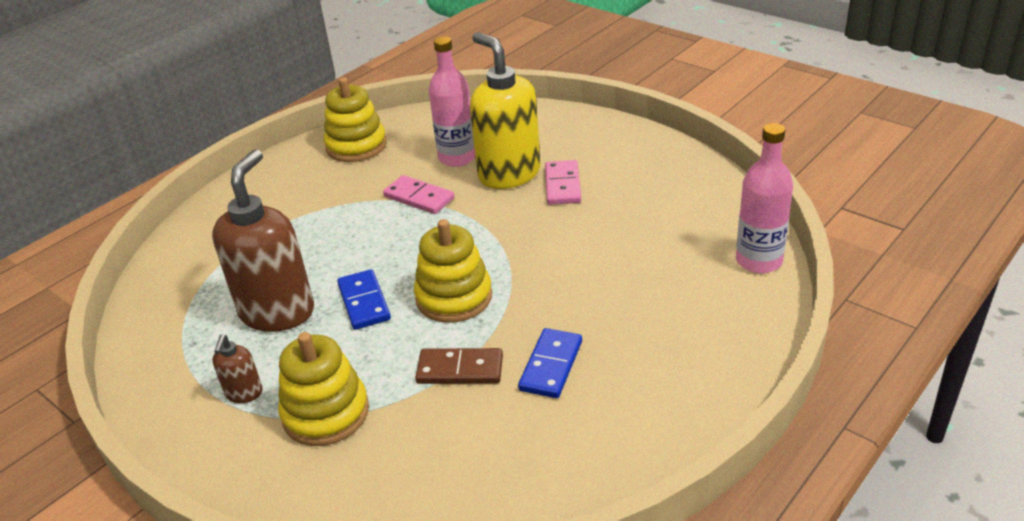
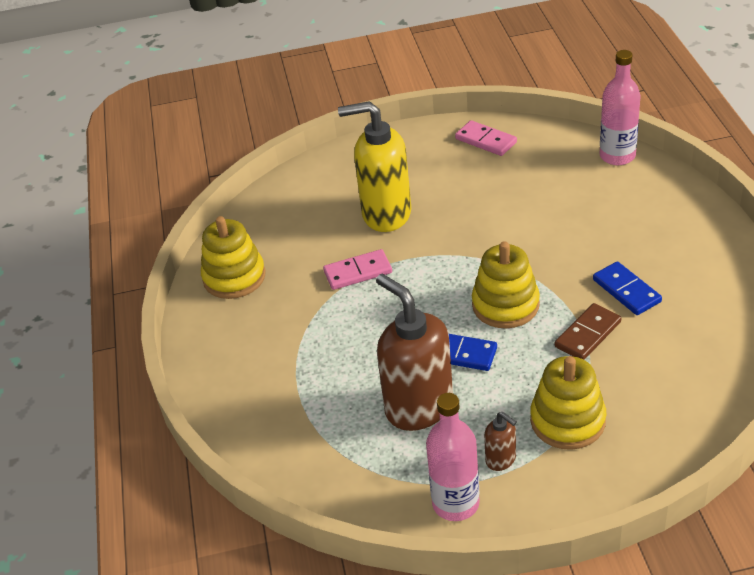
camera: 50 degrees left, 5 degrees up
pink bottle [429,36,475,167] -> pink bottle moved to [426,393,480,521]
pink domino [545,160,581,205] -> pink domino moved to [455,120,517,156]

